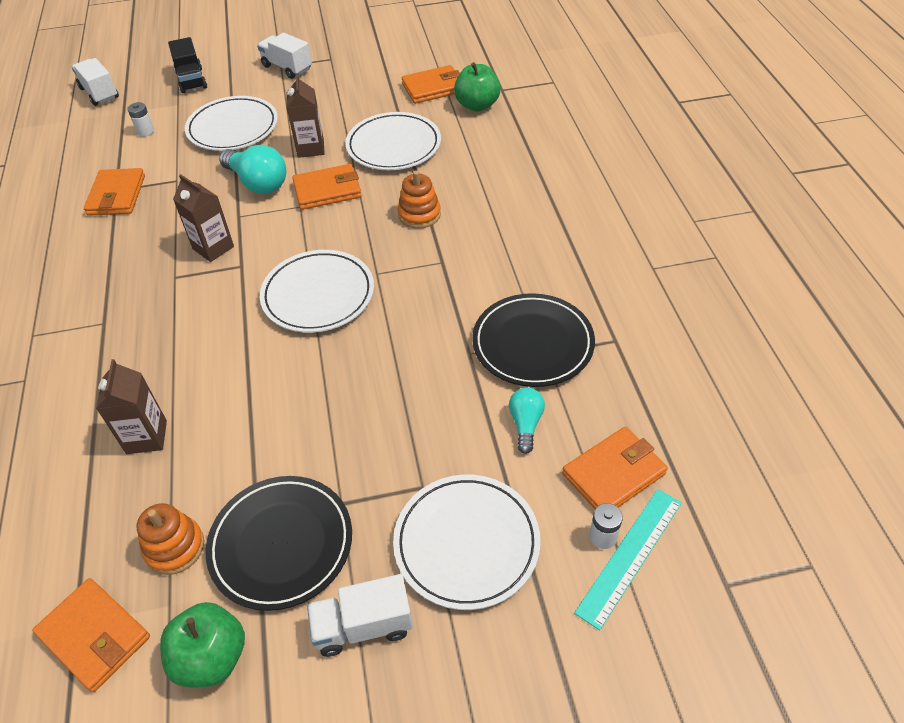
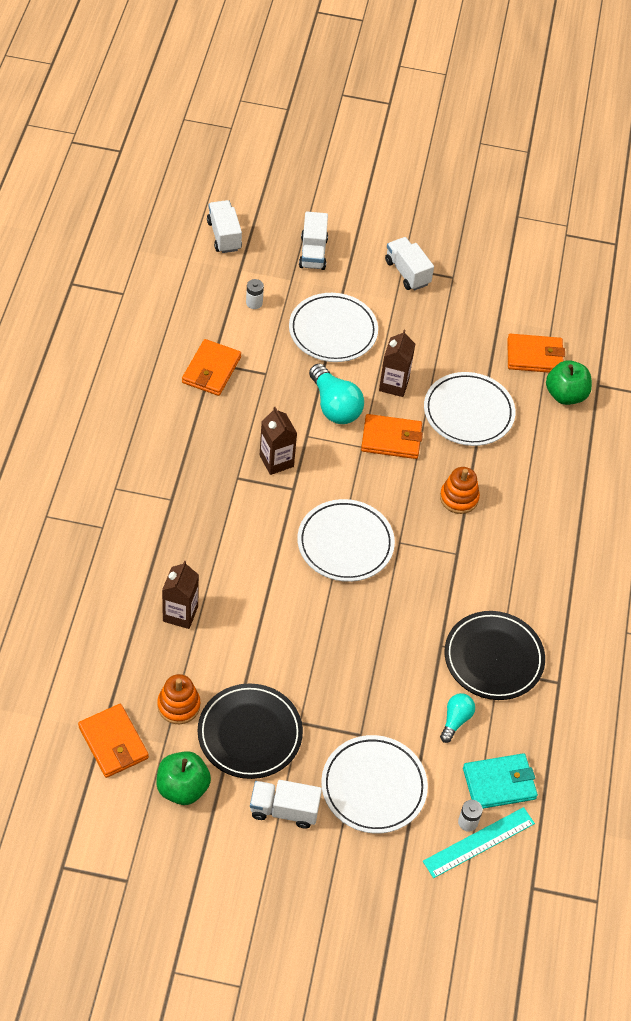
camera: 15 degrees right, 5 degrees up
black truck [168,37,207,93] -> white truck [299,212,328,270]
orange wallet [562,427,668,509] -> turquoise wallet [463,753,538,809]

